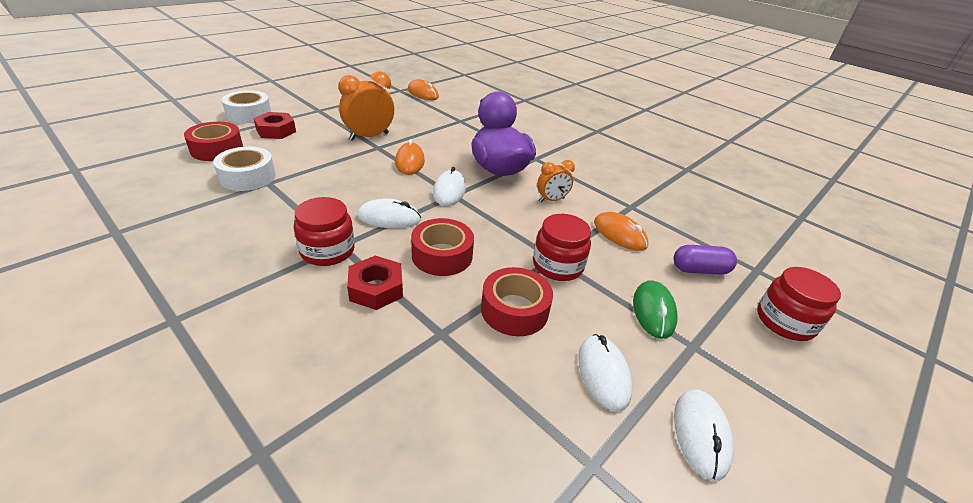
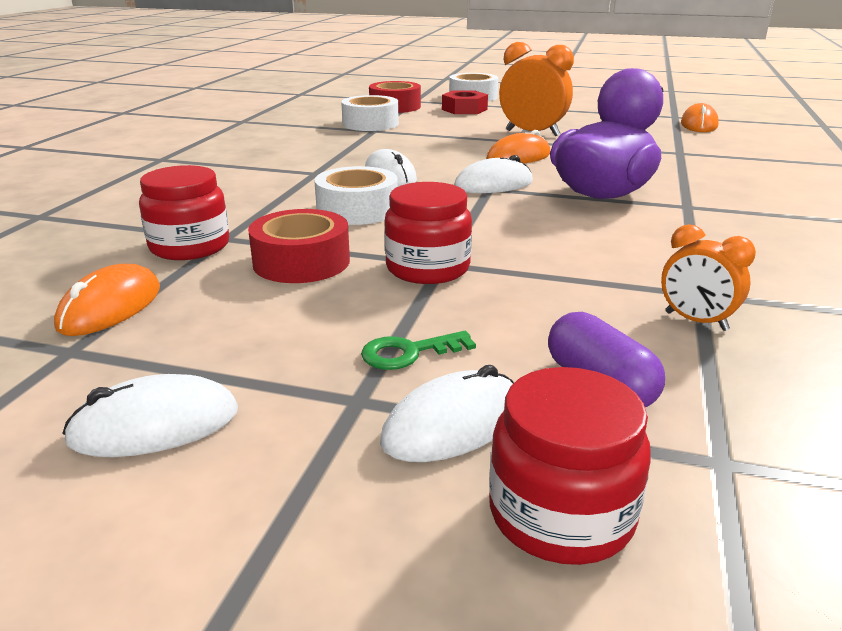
camera: 65 degrees right, 10 degrees down
red jar [294,197,355,266] -> red jar moved to [139,165,229,260]
red nut [347,256,403,310] -> none
red tape [411,218,474,276] -> white tape [314,166,398,225]
orange clock [537,160,575,202] -> orange clock moved to [661,224,756,331]
white mouse [578,334,633,412] -> white mouse moved to [380,365,514,462]
orange mouse [594,212,648,251] -> orange mouse moved to [54,264,160,336]
green mouse [633,280,678,339] -> green key [361,331,476,370]

